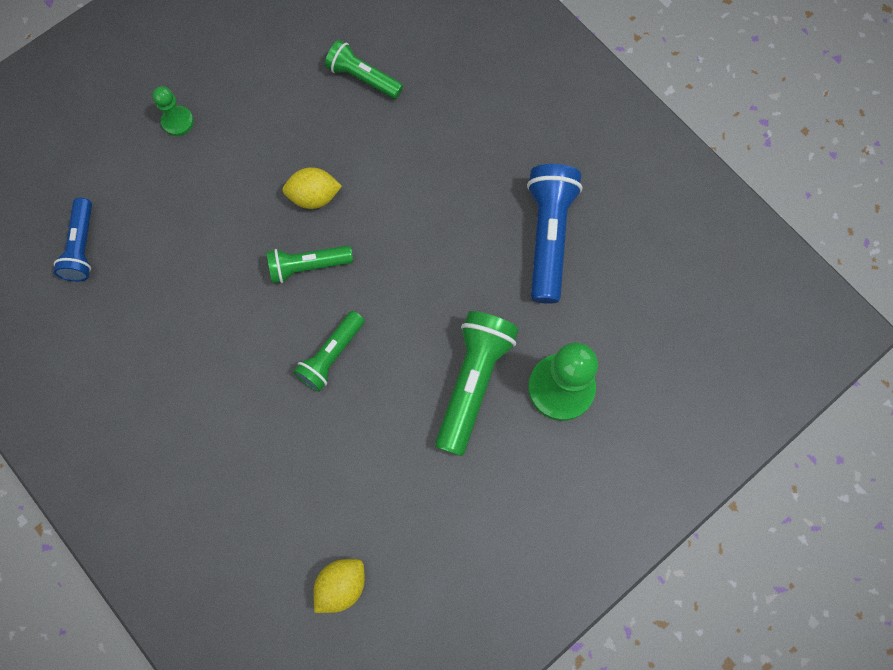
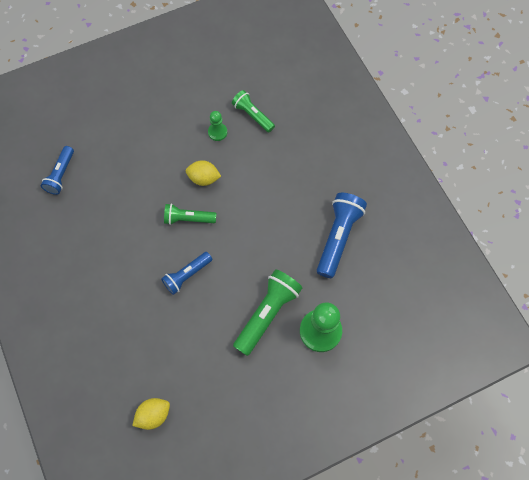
camera: 15 degrees right, 5 degrees down
green pawn [153,86,194,136] -> green pawn moved to [208,111,227,141]
green flashlight [293,311,365,392] -> blue flashlight [161,252,212,295]

